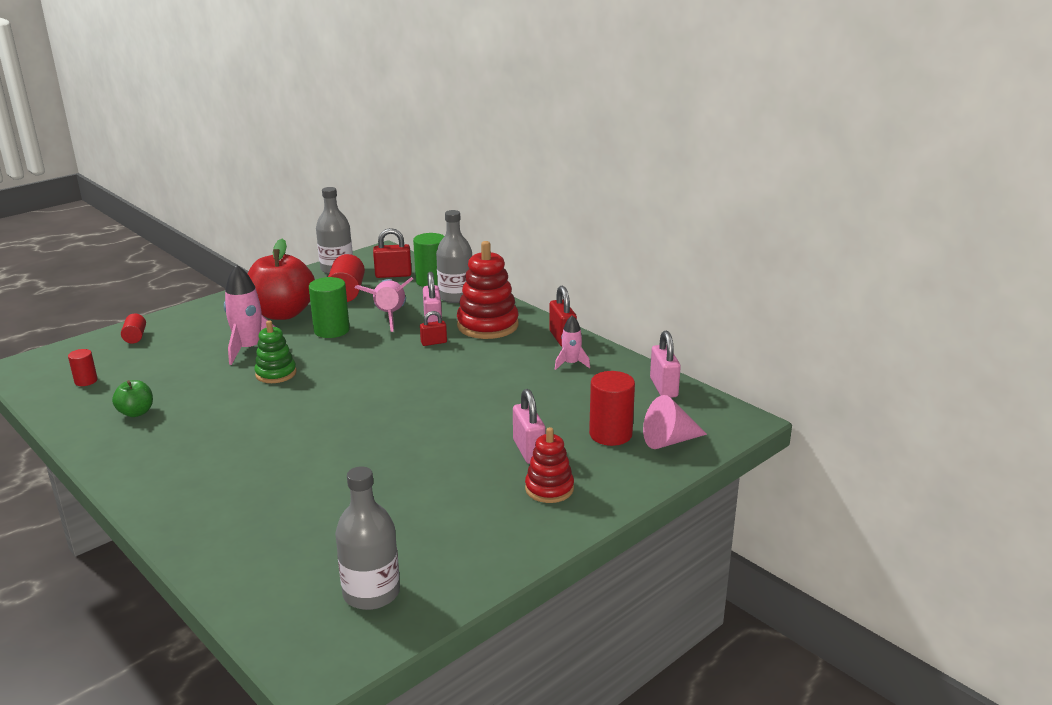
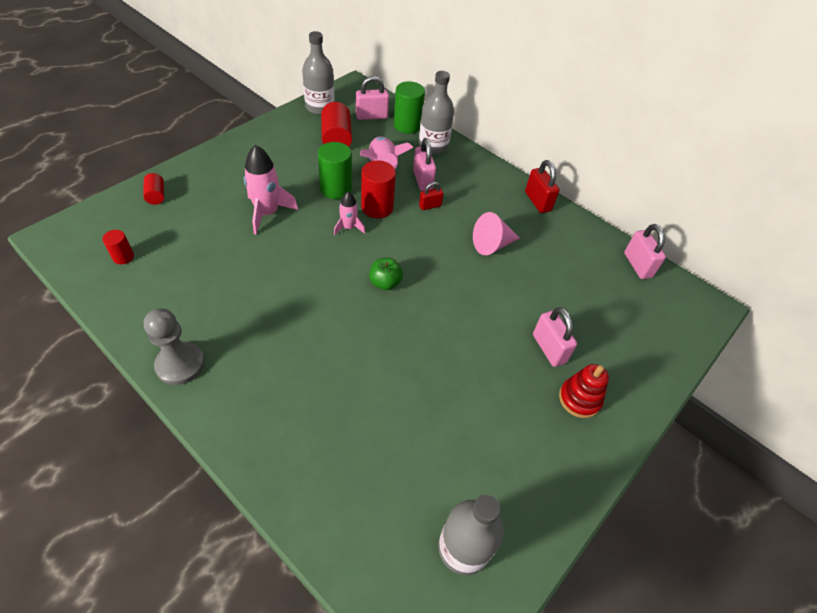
camera: 10 degrees left, 25 degrees up
green apple [112,380,153,417] -> green apple moved to [369,258,403,290]
red apple [248,239,315,320] -> none
green stacking toy [254,320,296,383] -> none
red padlock [373,228,412,278] -> pink padlock [356,76,389,120]
red stacking toy [457,241,519,339] -> none
pink rocket [555,315,590,370] -> pink rocket moved to [334,191,365,235]
red cylinder [589,371,635,446] -> red cylinder moved to [361,161,396,218]
pink cone [643,395,707,449] -> pink cone moved to [473,212,520,255]
none -> grey pawn [144,308,205,385]

